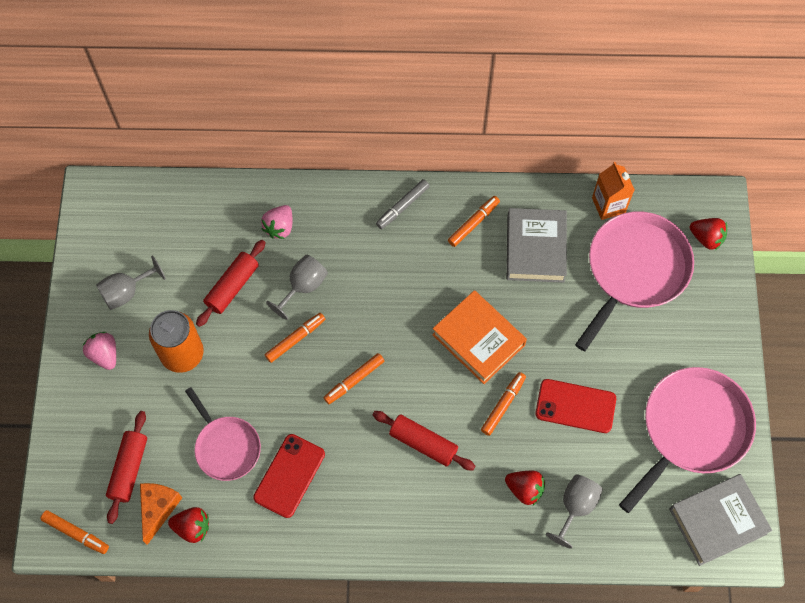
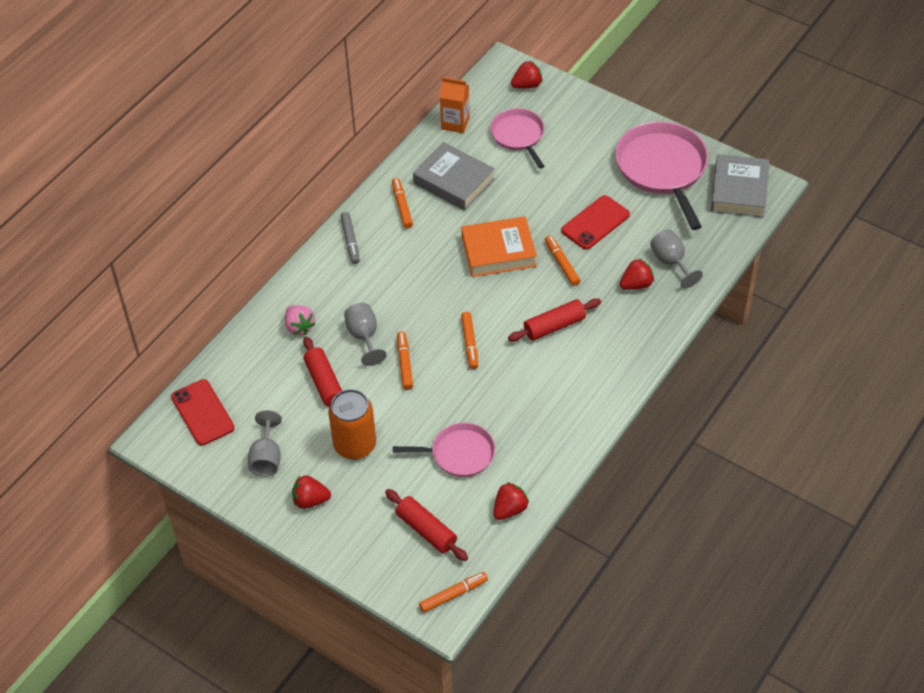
camera: 55 degrees left, 15 degrees down
pink strawberry [82,332,116,370] -> red strawberry [292,475,331,509]
orange cheese [140,483,182,545] -> none
red phone [253,434,325,518] -> red phone moved to [171,379,235,446]
pink pan [575,211,694,351] -> pink pan [490,108,544,169], size x0.60

